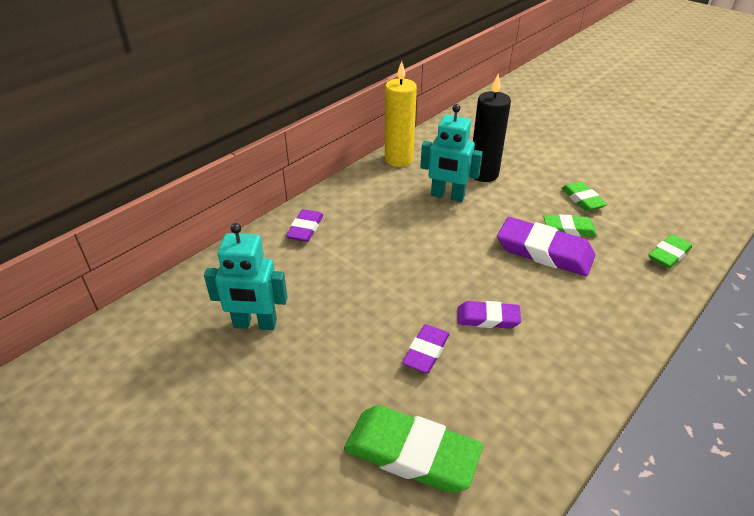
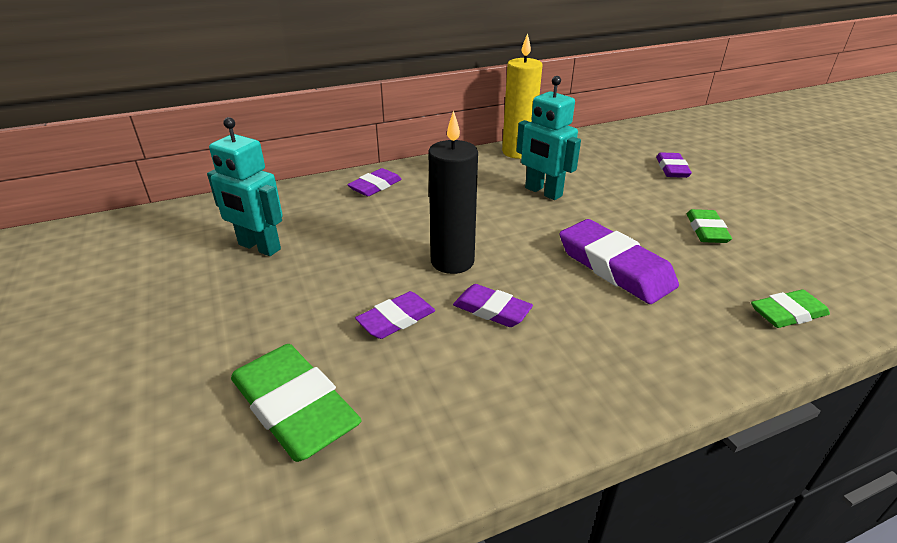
camera: 25 degrees right, 5 degrees down
black candle [473,74,511,182] -> black candle moved to [428,110,478,274]
green eraser [543,215,597,236] -> none
none -> purple eraser [656,152,692,178]

